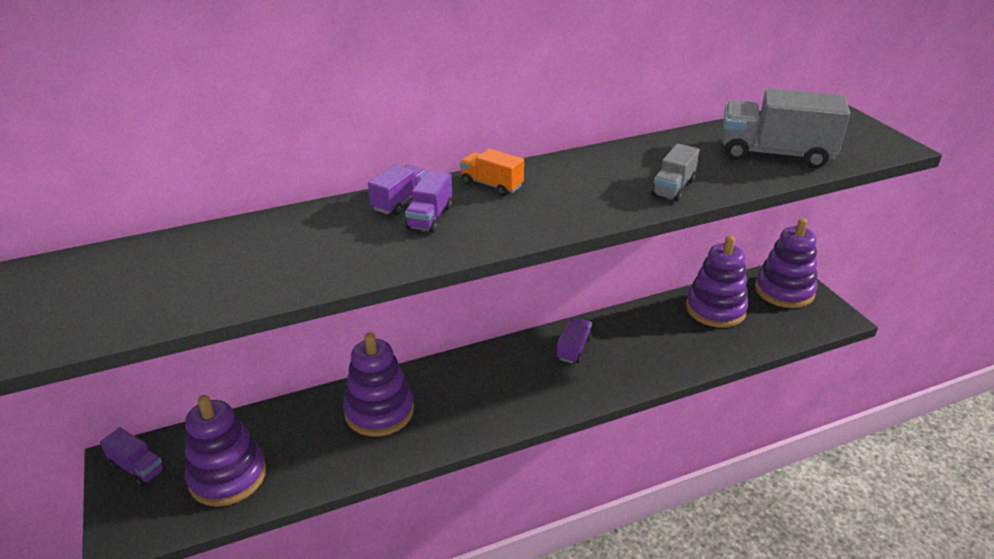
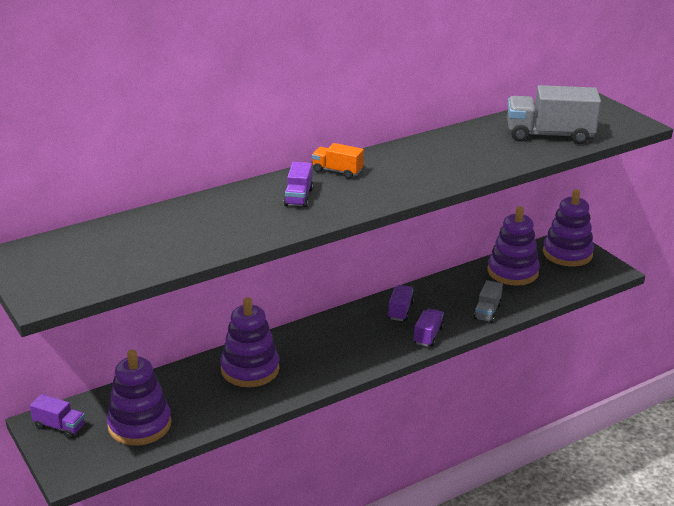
camera: 10 degrees left, 5 degrees down
purple truck [368,165,426,215] -> purple truck moved to [414,309,444,347]
grey truck [651,144,700,202] -> grey truck moved to [474,280,503,323]

